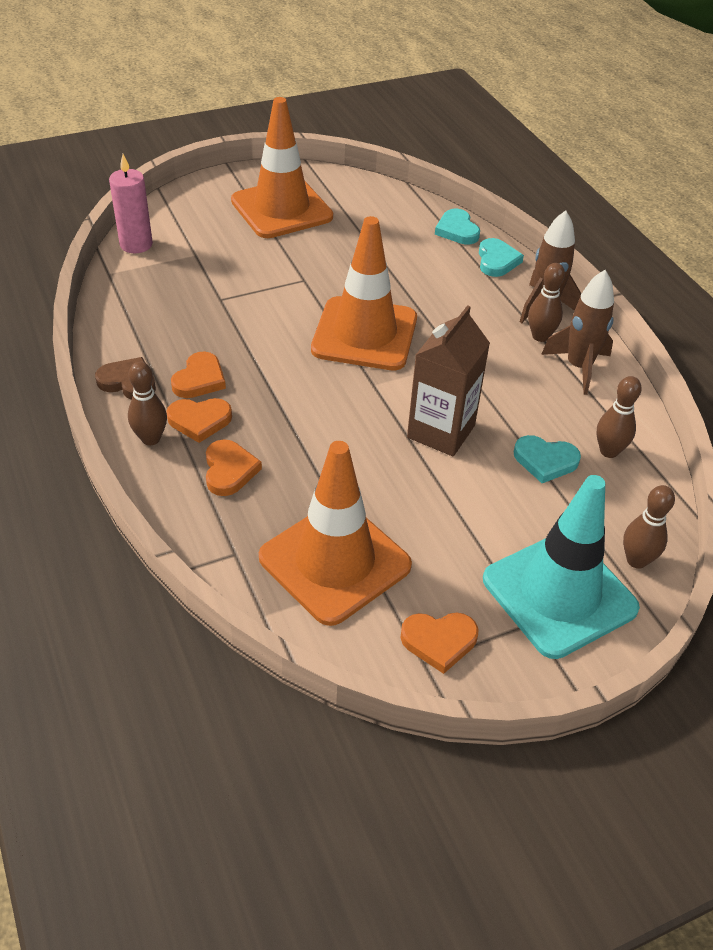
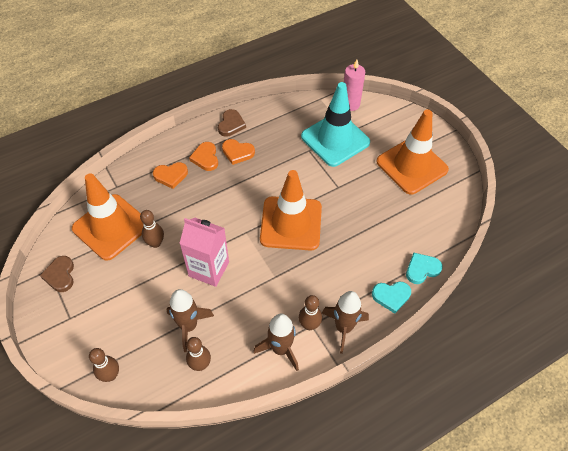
camera: 85 degrees right, 10 degrees up
brown bowling pin [128,362,167,445] -> brown bowling pin moved to [140,210,164,248]
orange heart [400,612,479,674] -> brown heart [40,256,74,292]
brown carton [407,305,490,456] -> pink carton [179,218,229,287]
turquoise traffic cone [483,475,640,659] -> turquoise traffic cone moved to [301,82,370,167]
turquoise heart [514,435,581,483] -> brown rocket [167,289,214,352]

